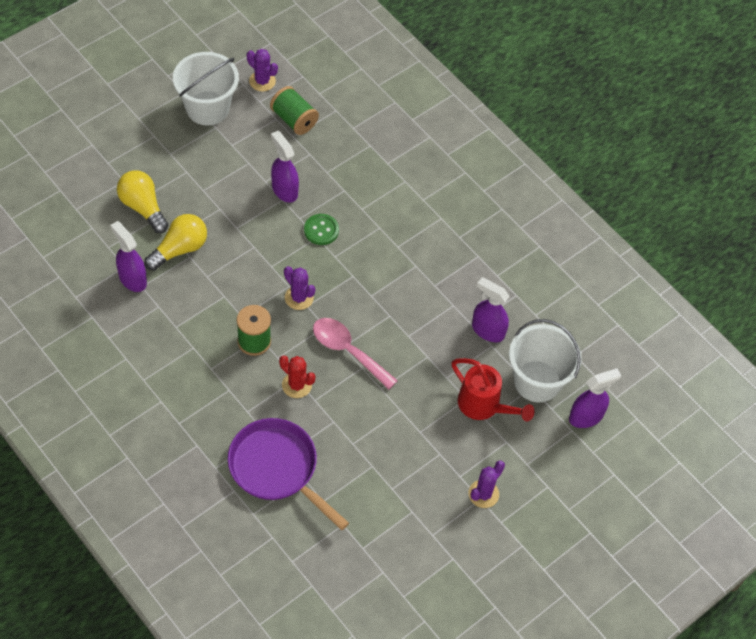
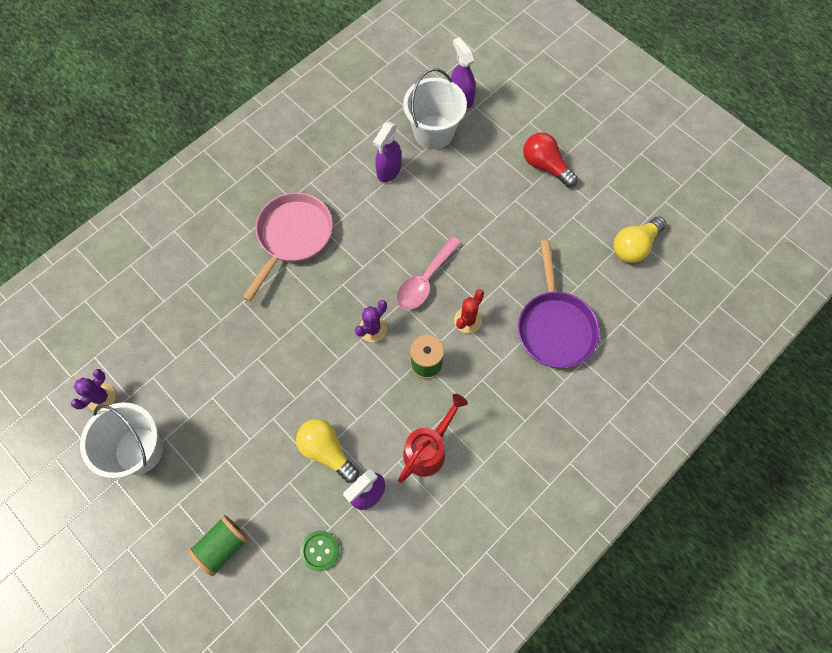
camera: 90 degrees left, 10 degrees up
yellow light bulb [117,170,169,233] -> yellow light bulb moved to [614,216,666,263]
purple pan [228,418,349,530] -> purple pan turned 45 degrees counterclockwise [518,240,600,368]
green spool [270,86,319,135] -> green spool moved to [188,515,249,576]
purple spray bottle [271,131,299,203] -> none
green button [304,214,339,245] -> green button moved to [300,531,339,571]
red watering can [452,358,535,422] -> red watering can moved to [398,394,468,483]
purple cactus [468,460,505,508] -> red light bulb [523,132,578,187]
none -> pink pan [242,192,333,302]

